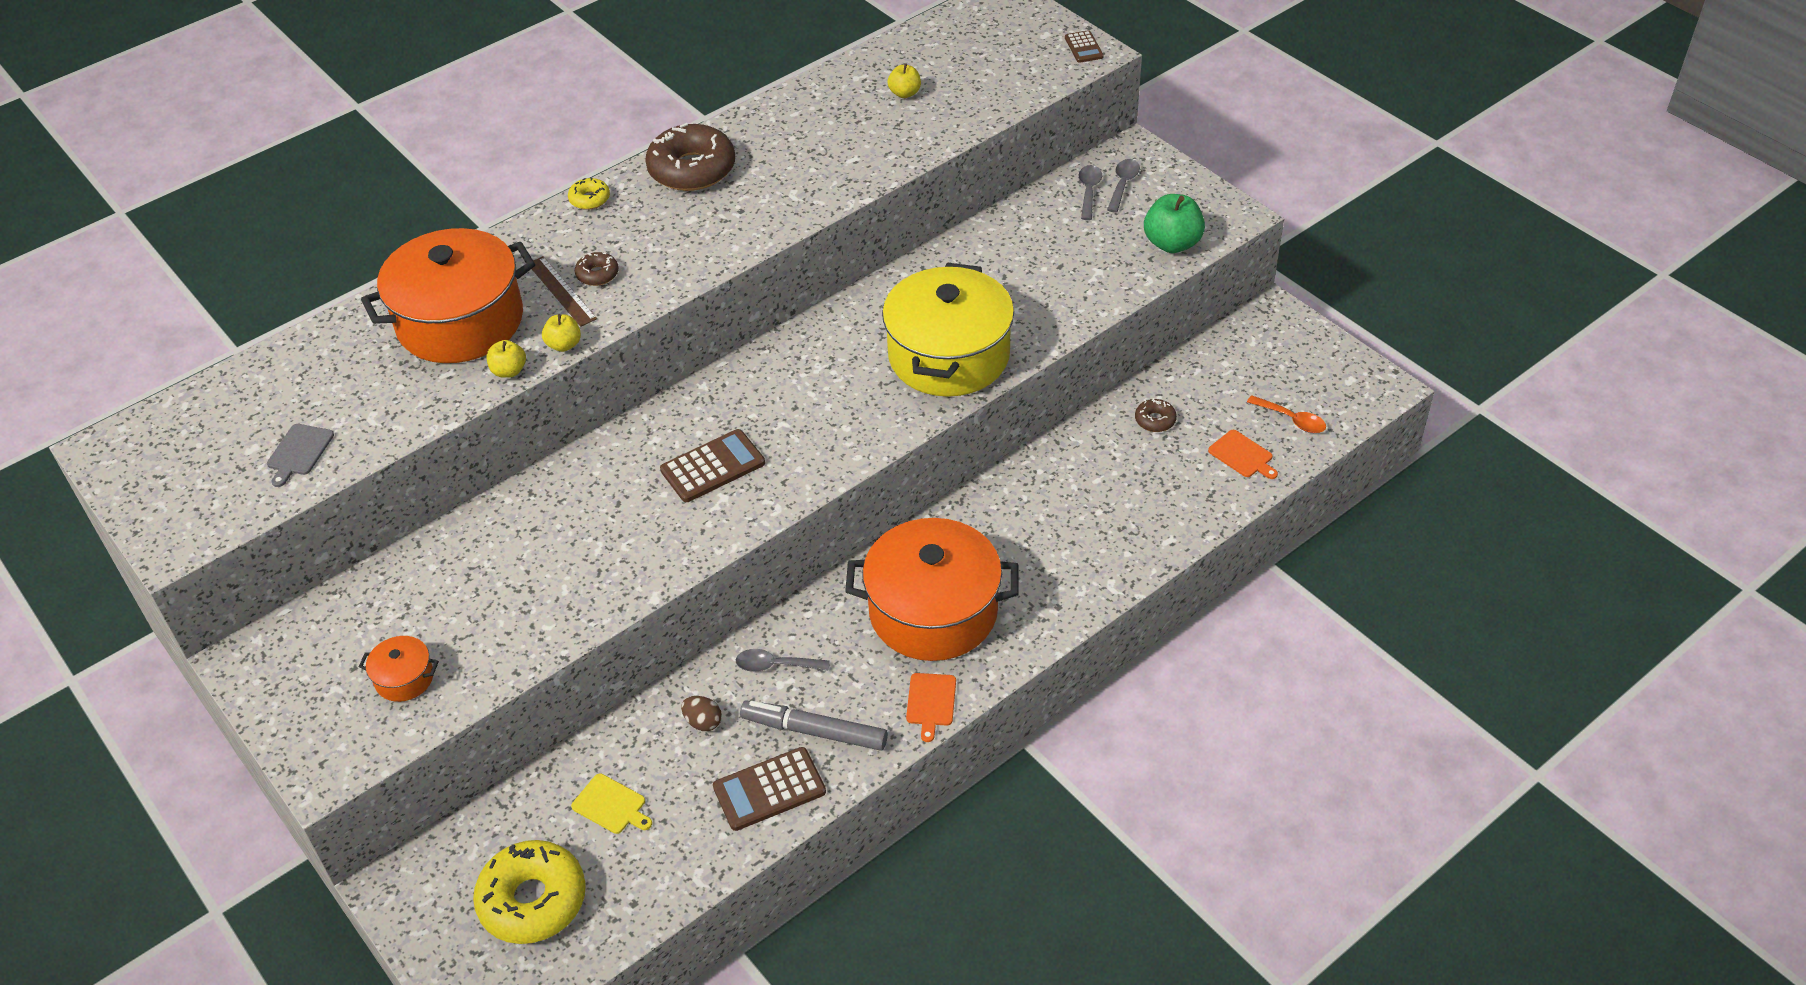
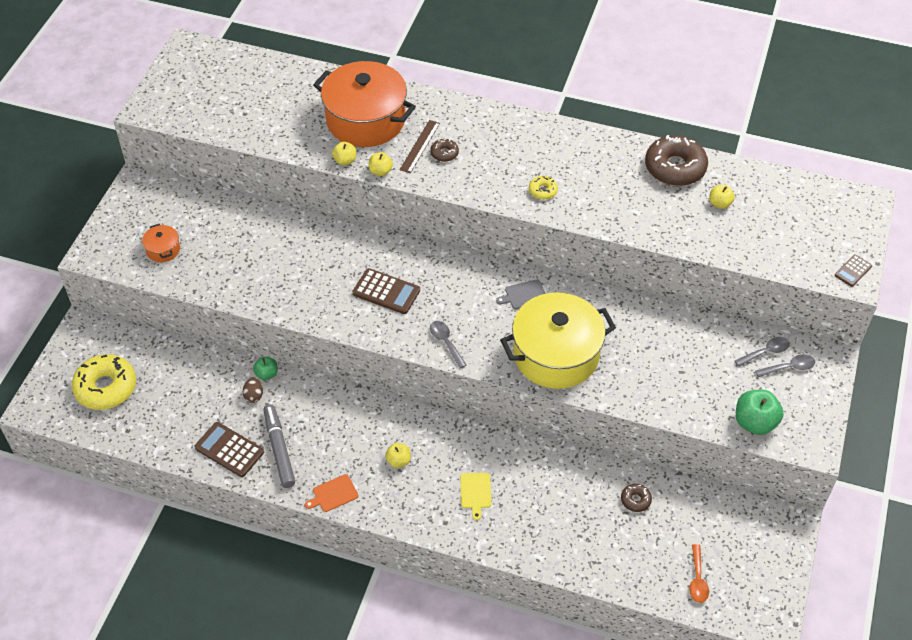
camera: 55 degrees right, 5 degrees up
grey cutting board [267,424,334,487] -> grey cutting board moved to [496,279,546,309]
yellow donut [568,177,610,210] -> yellow donut moved to [529,176,558,200]
yellow cutting board [571,773,652,834] -> yellow cutting board moved to [460,473,491,520]
brown donut [645,123,735,191] -> brown donut moved to [645,135,708,186]
grey spoon [736,649,830,672] -> grey spoon moved to [430,321,467,368]
orange pot [845,518,1019,661] -> yellow apple [385,443,411,468]
orange cutting board [1208,430,1278,479] -> none
none -> green apple [253,357,278,380]

